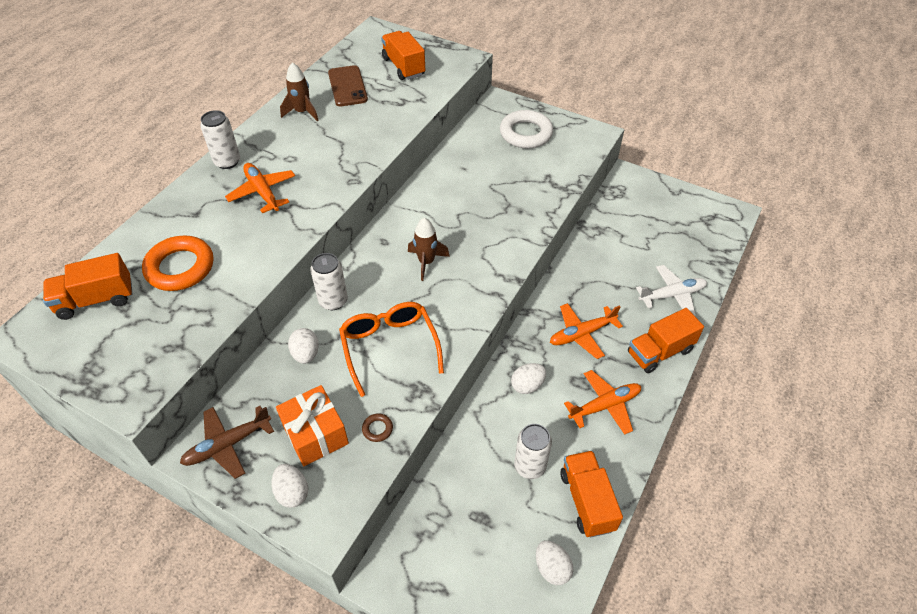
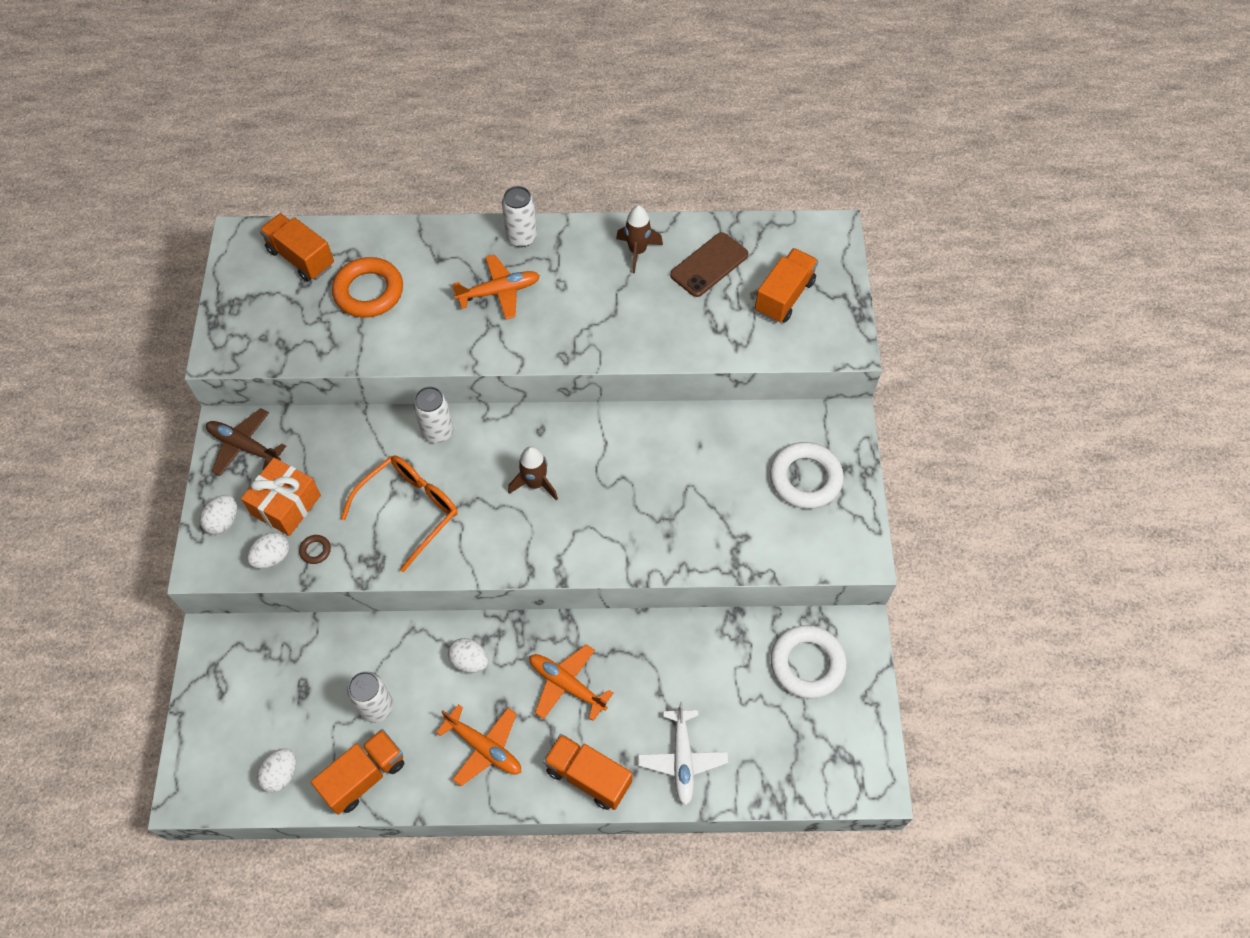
camera: 60 degrees right, 10 degrees up
orange plane [225,163,295,213] -> orange plane turned 45 degrees clockwise [452,255,540,319]
white egg [288,328,319,364] -> white egg moved to [247,532,289,568]
white plane [636,265,707,316] -> white plane turned 45 degrees clockwise [638,702,728,805]
none -> white ring [771,625,847,699]

